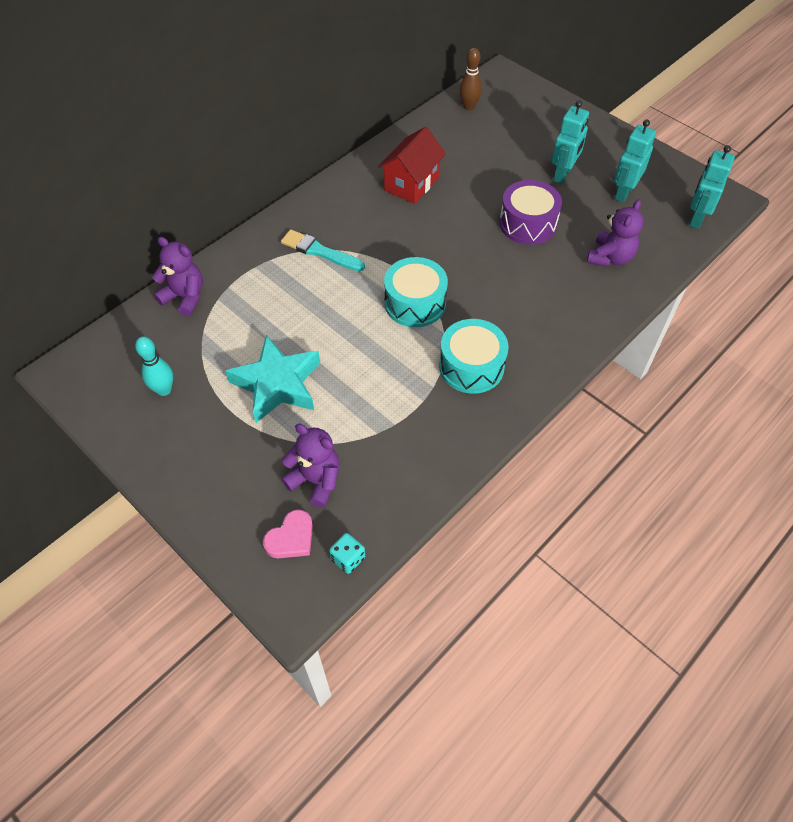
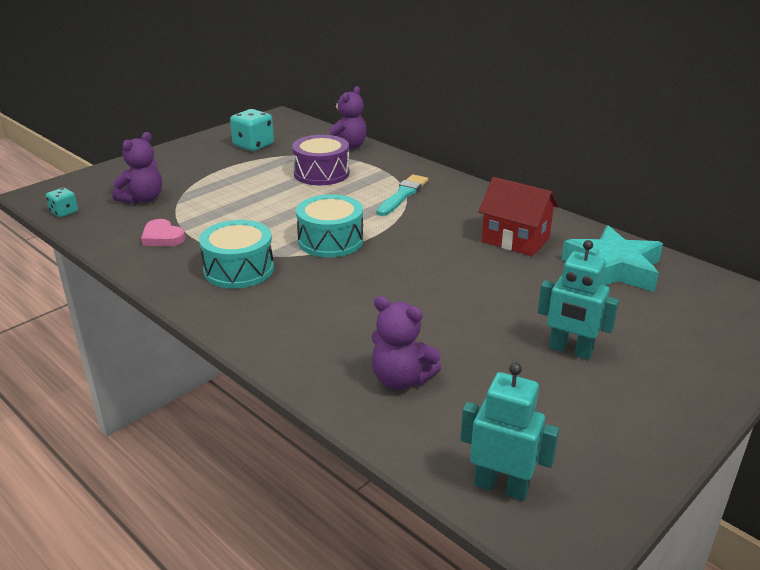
camera: 90 degrees right, 25 degrees down
turquoise bowling pin [135,336,173,396] -> turquoise dice [230,109,274,151]
turquoise star [226,335,320,423] -> turquoise star moved to [562,225,663,292]
pink heart [263,509,313,558] -> pink heart moved to [141,219,185,246]
brown bowling pin [459,48,482,110] -> none
purple drum [499,180,562,245] -> purple drum moved to [292,135,349,185]
turquoise robot [614,120,656,203] -> none

